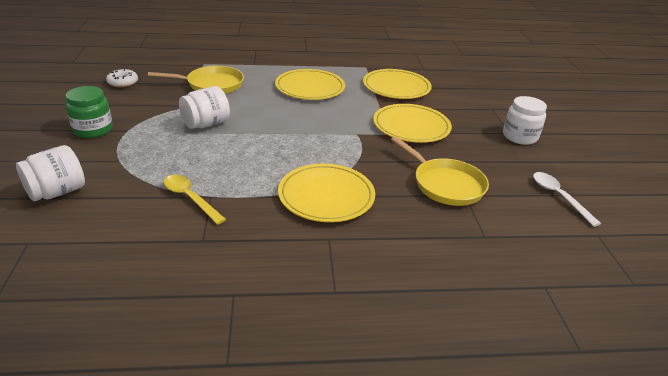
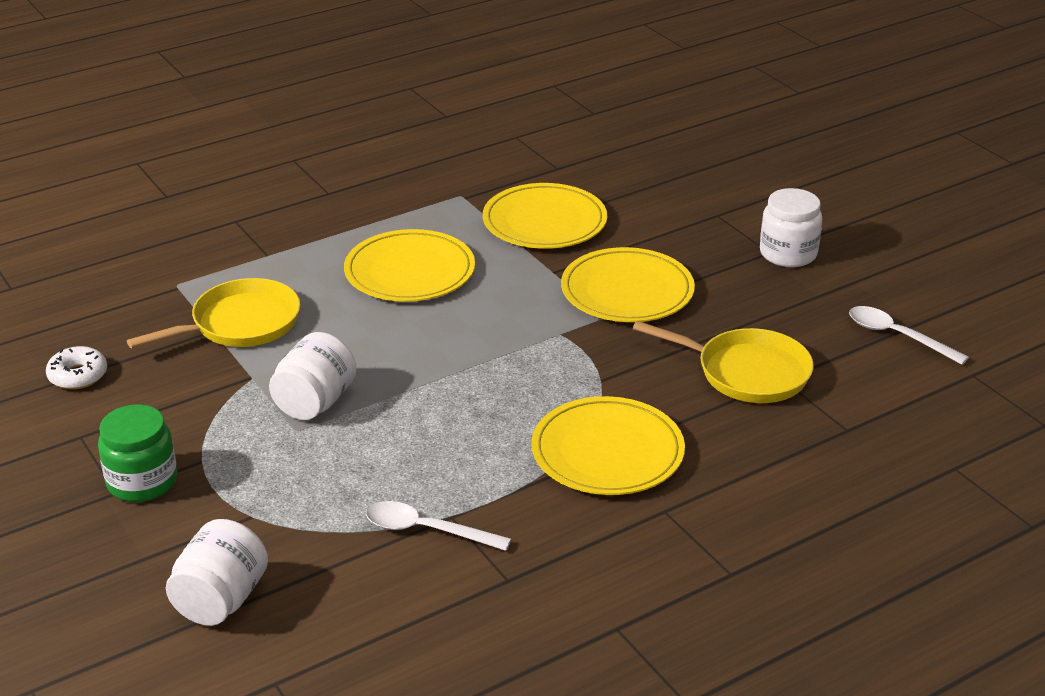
camera: 25 degrees left, 0 degrees up
yellow spoon [164,175,226,225] -> white spoon [366,501,511,551]

